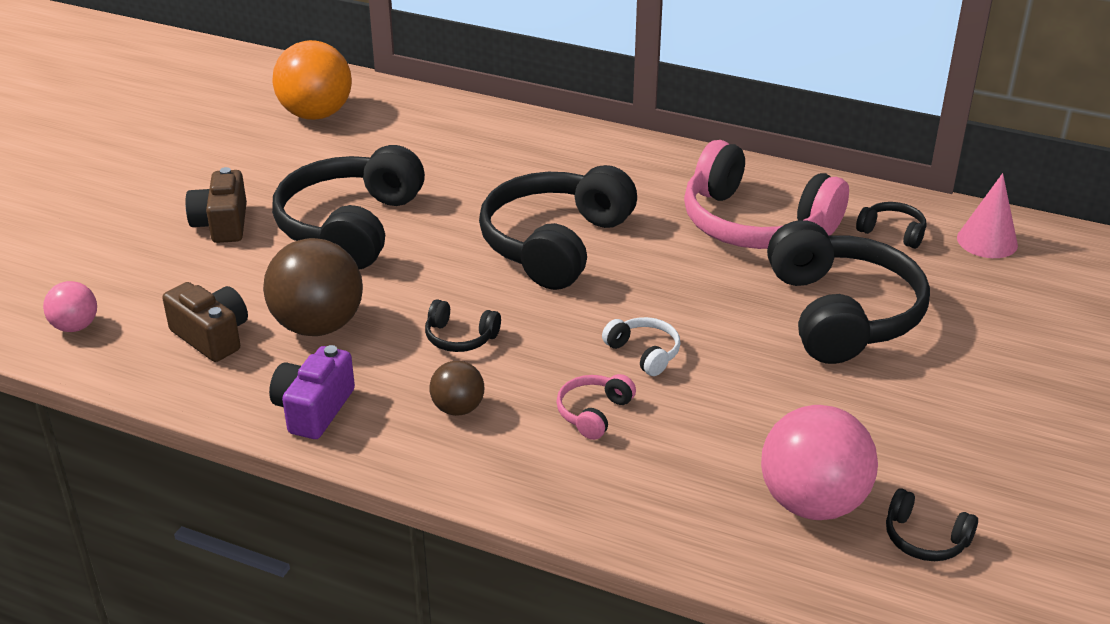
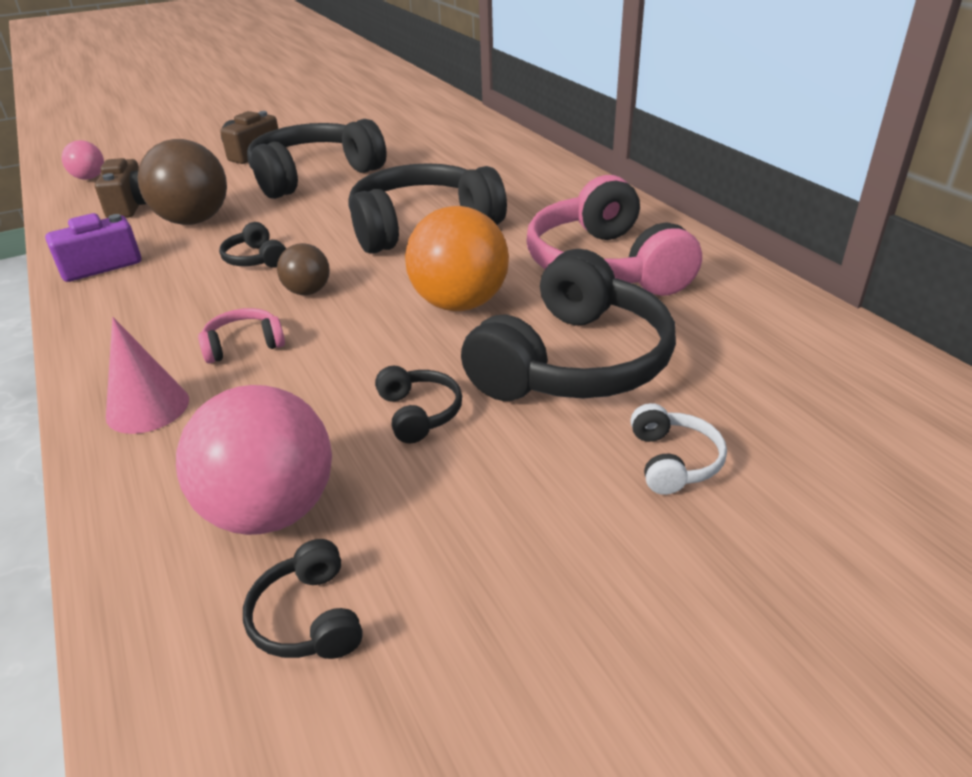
camera: 40 degrees right, 0 degrees up
orange ball [272,40,352,120] -> orange ball moved to [405,206,509,311]
brown ball [429,361,484,416] -> brown ball moved to [277,243,330,295]
white headphones [602,317,681,376] -> white headphones moved to [631,403,727,495]
black headphones [856,202,927,249] -> black headphones moved to [375,366,462,443]
pink cone [957,173,1018,258] -> pink cone moved to [106,317,189,434]

